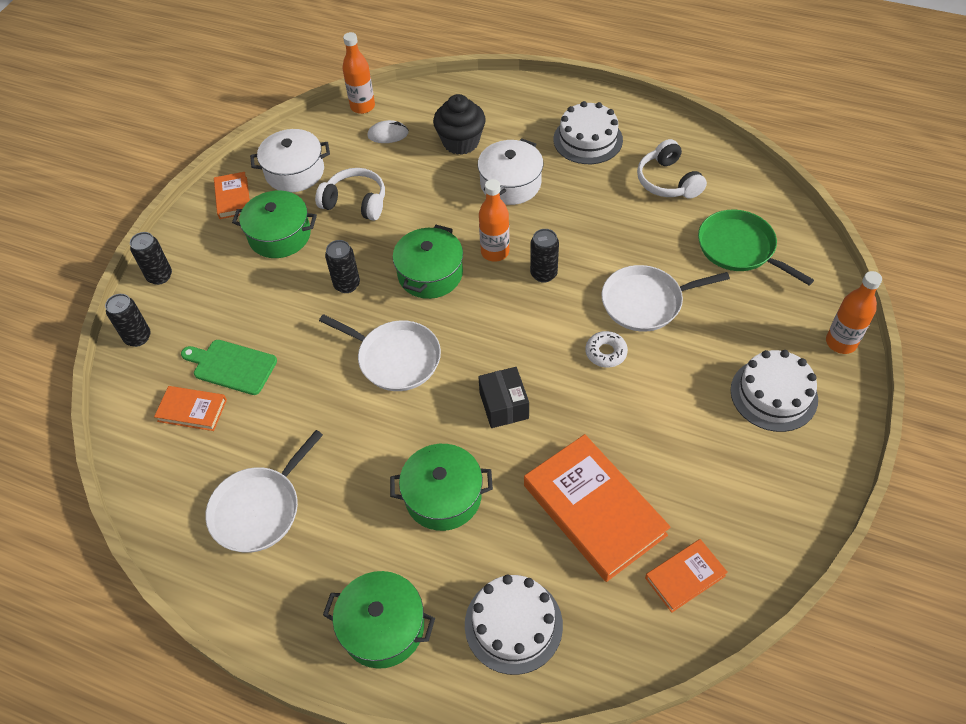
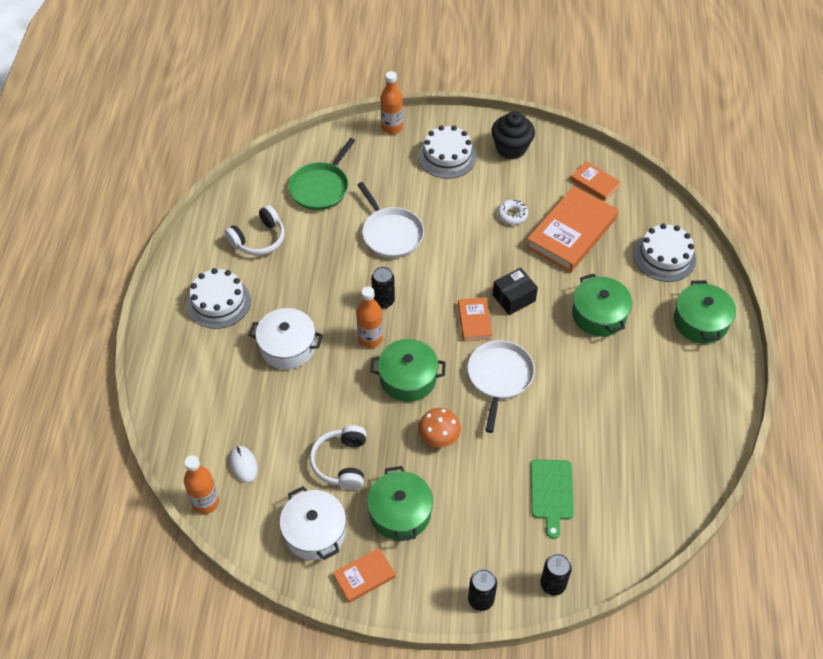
camera: 110 degrees left, 0 degrees up
orange book [154,386,227,431] -> orange book moved to [458,297,492,342]
white pan [205,430,323,553] -> none
black can [325,240,360,293] -> orange mushroom [418,408,461,447]
black cupcake [433,94,486,155] -> black cupcake moved to [491,111,535,159]
white donut [585,331,628,368] -> white donut moved to [498,199,528,225]

